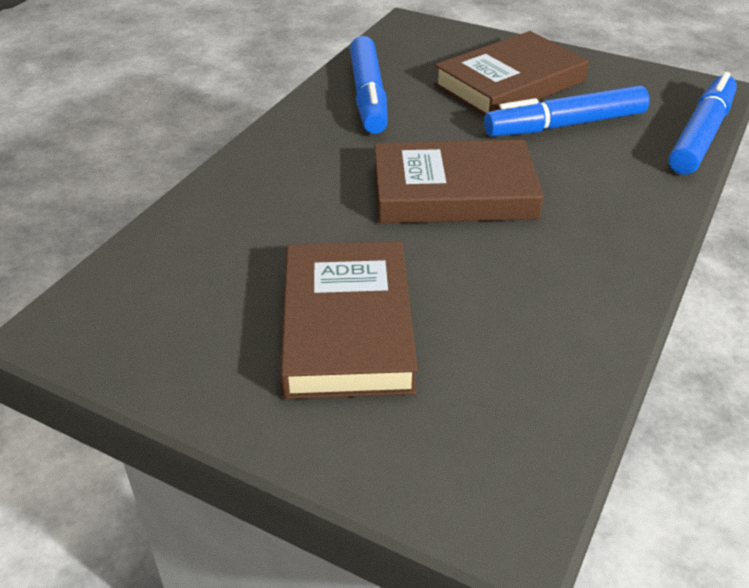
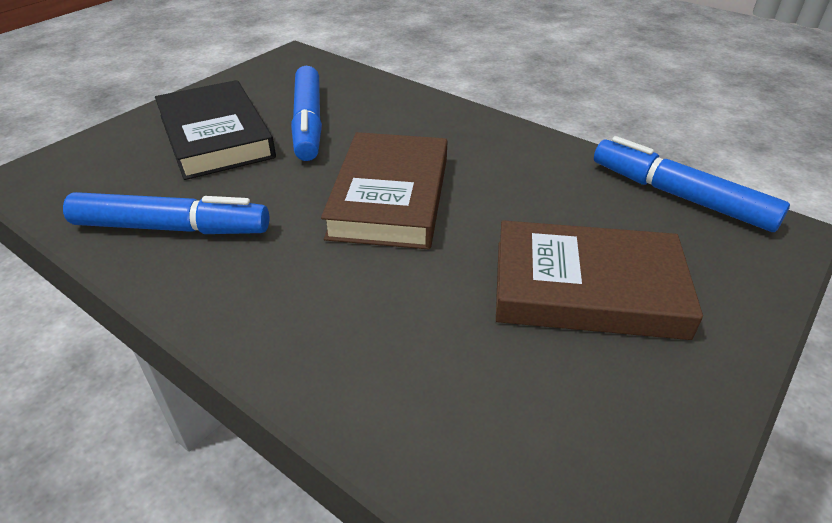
camera: 80 degrees left, 0 degrees up
brown book [434,31,589,116] -> black book [155,80,276,180]
blue marker [669,72,737,175] -> blue marker moved to [594,136,790,232]

